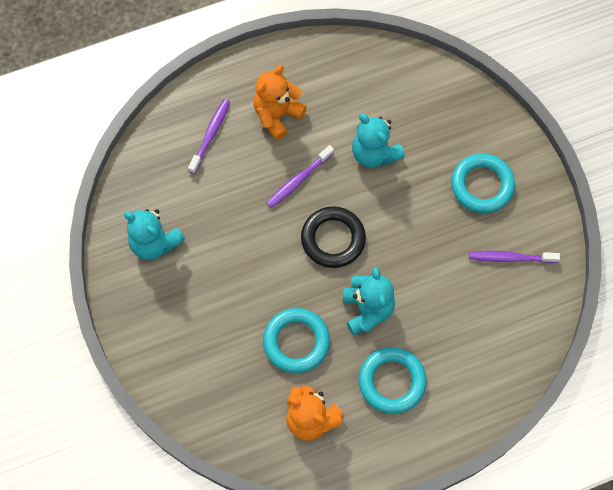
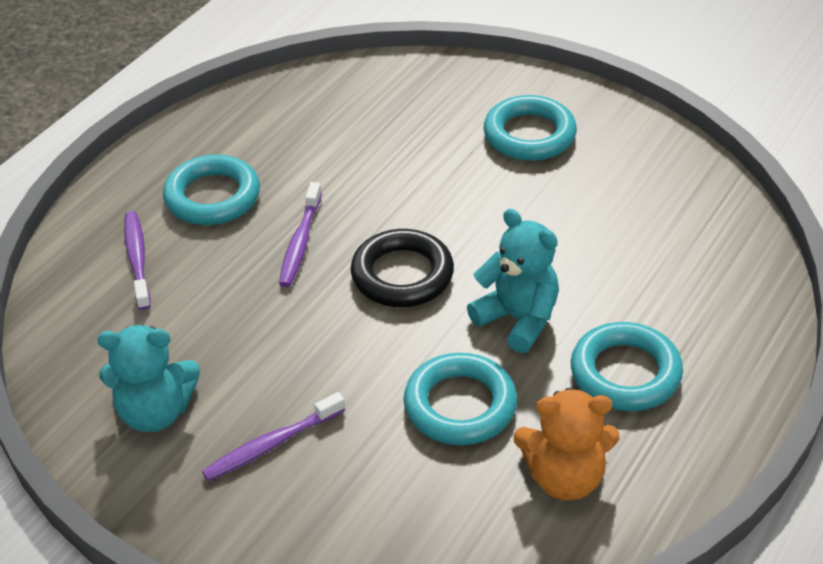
camera: 35 degrees left, 25 degrees down
orange teddy bear [254,65,307,140] -> turquoise ring [163,154,260,225]
turquoise teddy bear [352,113,405,168] -> none
purple toothbrush [469,251,560,263] -> purple toothbrush moved to [202,392,345,481]

